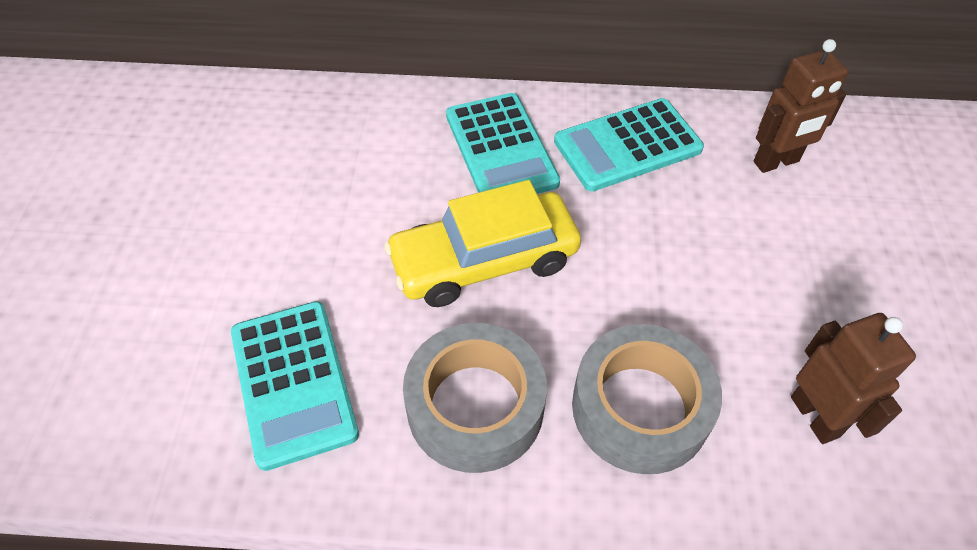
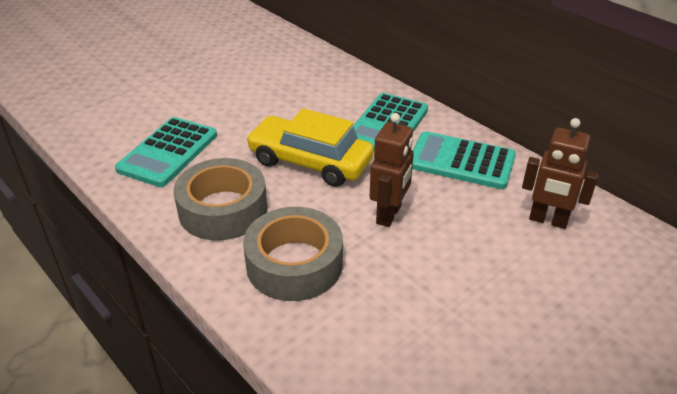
camera: 45 degrees right, 15 degrees down
brown robot [791,313,916,444] -> brown robot moved to [370,113,414,227]

